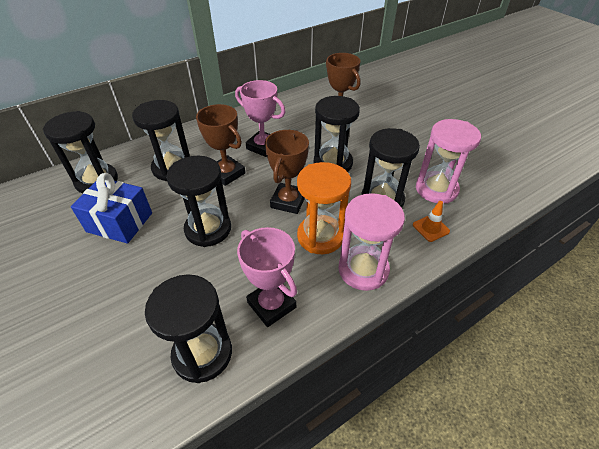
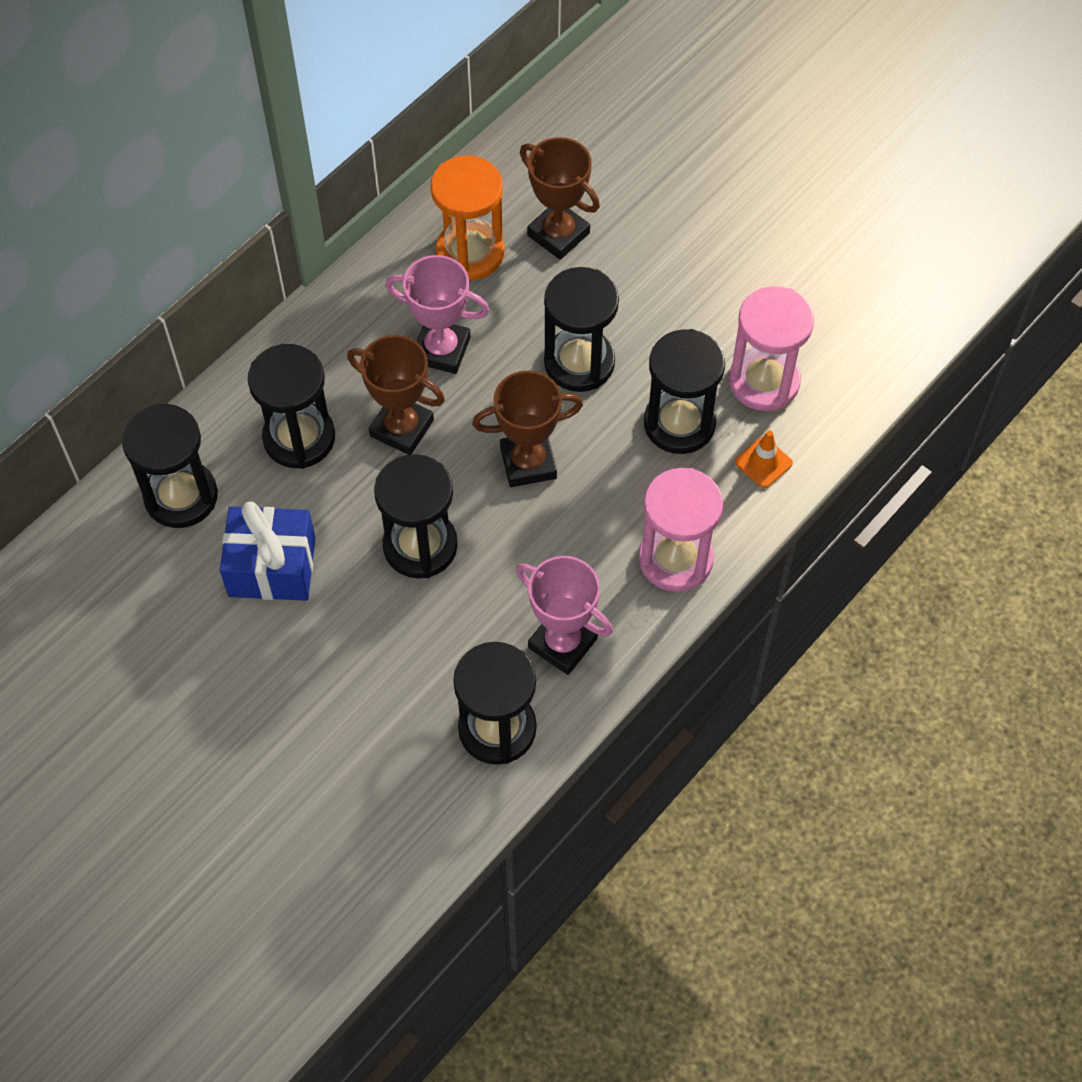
camera: 15 degrees left, 15 degrees up
brown trophy [265,130,309,214] -> brown trophy turned 75 degrees clockwise [472,371,583,487]
orange hourglass [297,162,351,254] -> orange hourglass moved to [431,155,505,280]

